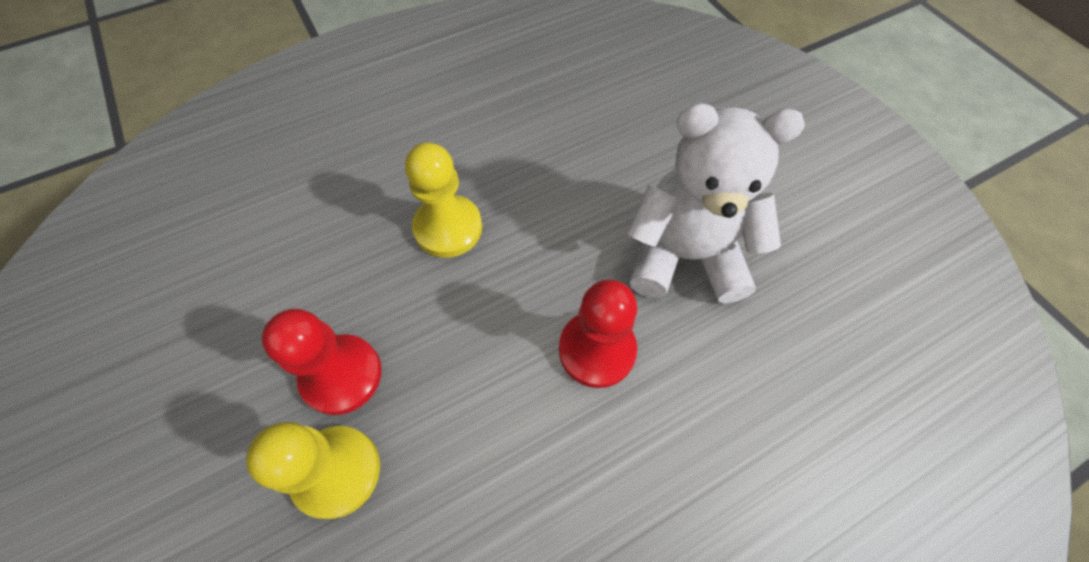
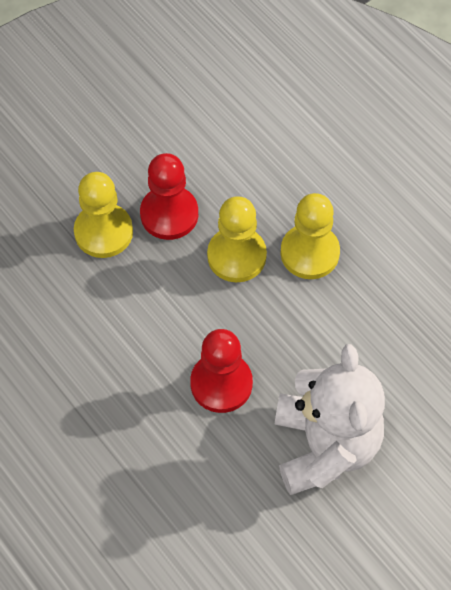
camera: 80 degrees right, 0 degrees up
none -> yellow pawn [207,196,267,282]

